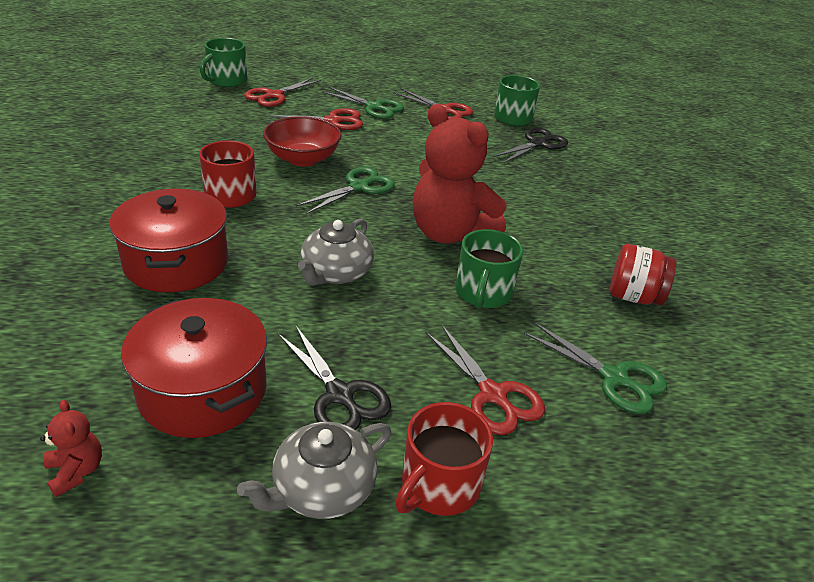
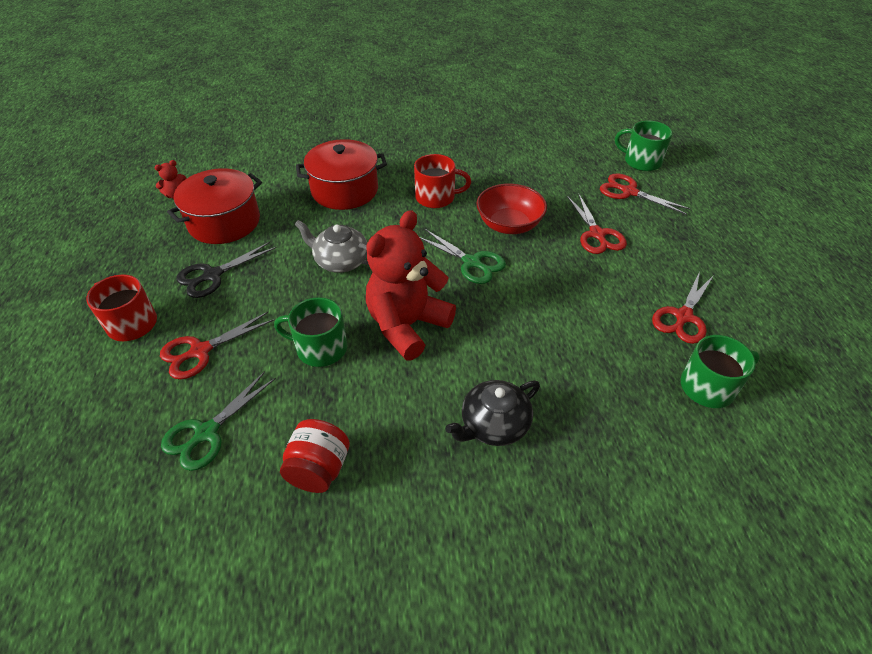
camera: 90 degrees right, 10 degrees up
grey teapot [237,422,391,519] -> none
green scissors [322,87,404,119] -> none
black scissors [493,128,568,164] -> none
none -> black teapot [445,380,540,446]

